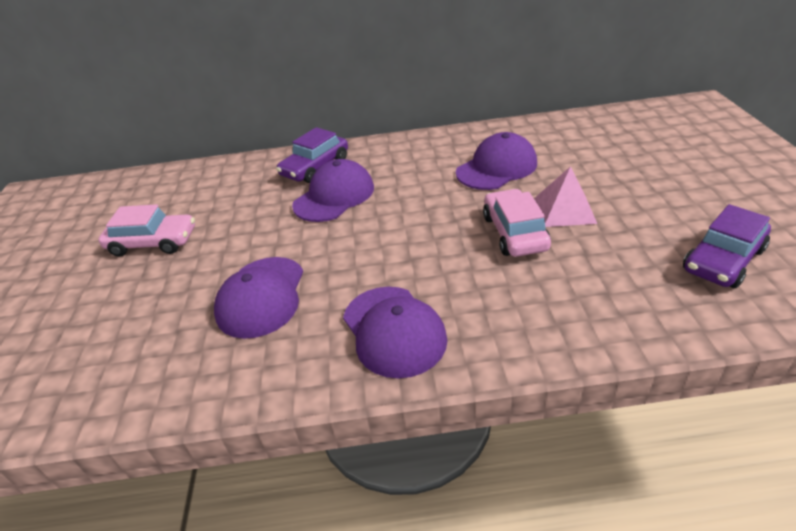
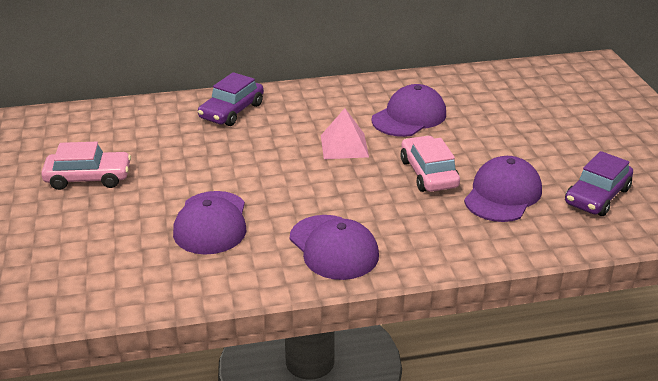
camera: 10 degrees left, 5 degrees down
purple cap [292,159,374,222] -> purple cap moved to [464,156,542,222]
pink pyramid [535,166,597,227] -> pink pyramid moved to [321,108,369,159]

